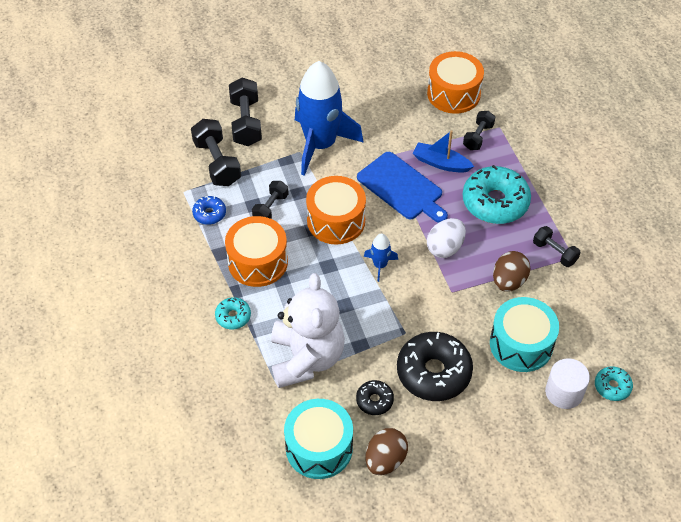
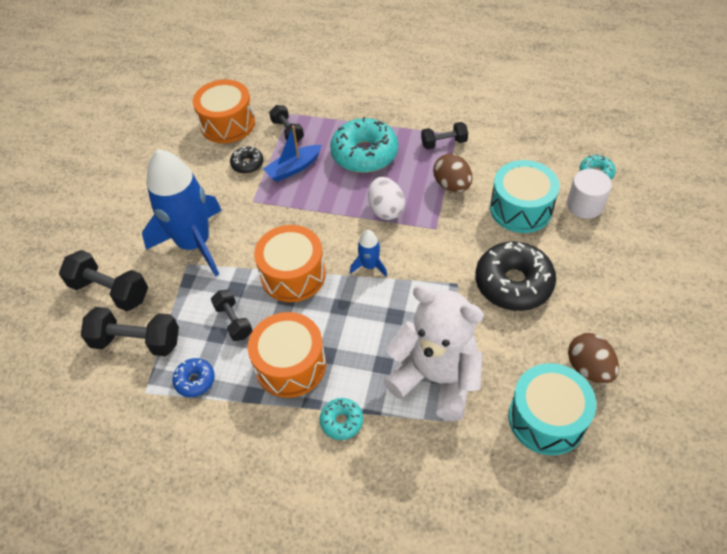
camera: 55 degrees left, 0 degrees up
black donut [356,380,394,415] -> black donut moved to [230,147,263,174]
blue cutting board [357,152,448,223] -> none

